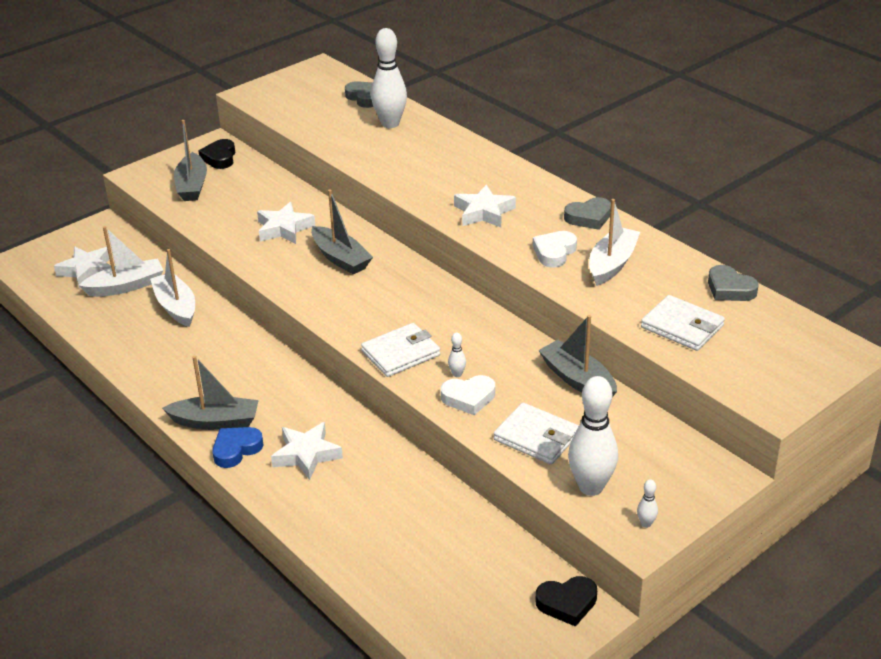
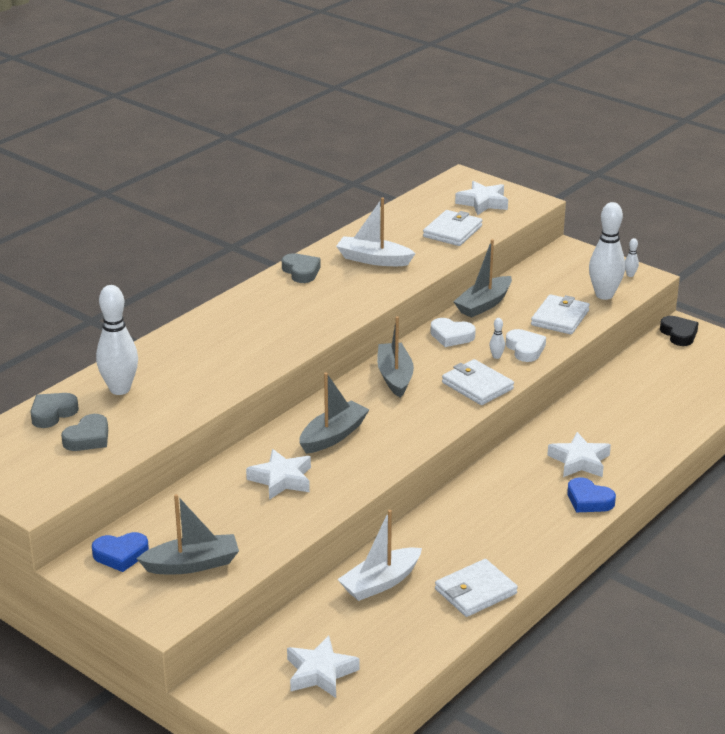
camera: 100 degrees left, 5 degrees down
white boat [78,227,164,297] -> none
grey boat [162,356,259,430] -> grey boat moved to [377,316,414,398]
black heart [199,139,235,169] -> blue heart [92,532,149,572]
white star [454,184,516,228] -> white star moved to [455,181,508,215]
white heart [533,231,577,268] -> white heart moved to [430,318,476,347]
grey heart [708,265,759,301] -> grey heart moved to [61,414,108,451]
none -> white wallet [435,559,518,617]

